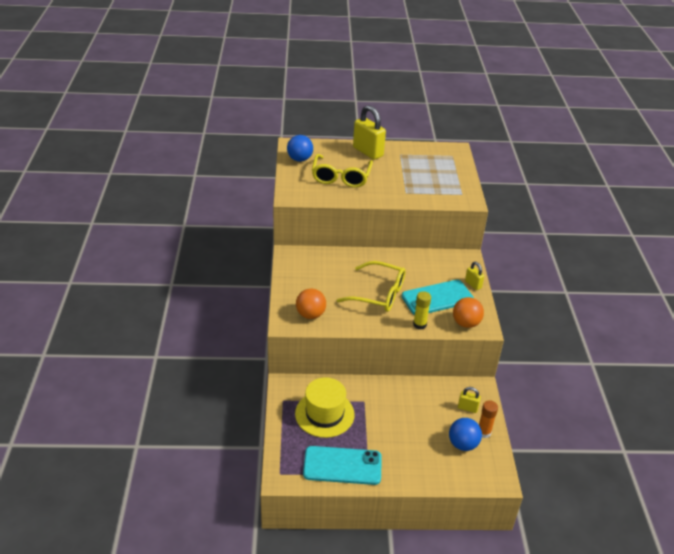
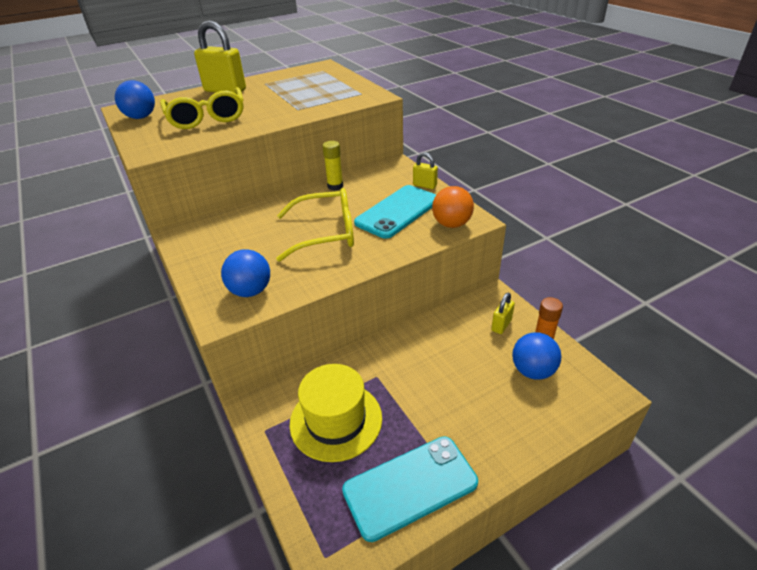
camera: 25 degrees left, 0 degrees up
orange ball [296,288,326,319] -> blue ball [221,249,270,297]
yellow glue stick [413,291,431,330] -> yellow glue stick moved to [322,141,343,191]
yellow padlock [458,387,481,413] -> yellow padlock turned 45 degrees counterclockwise [491,293,515,334]

